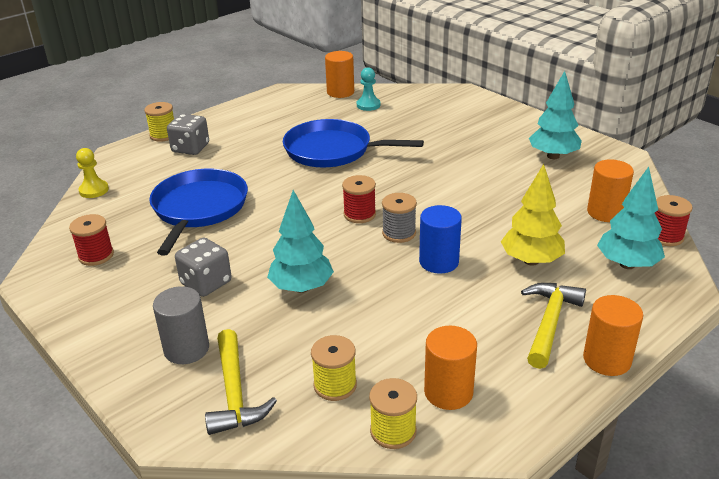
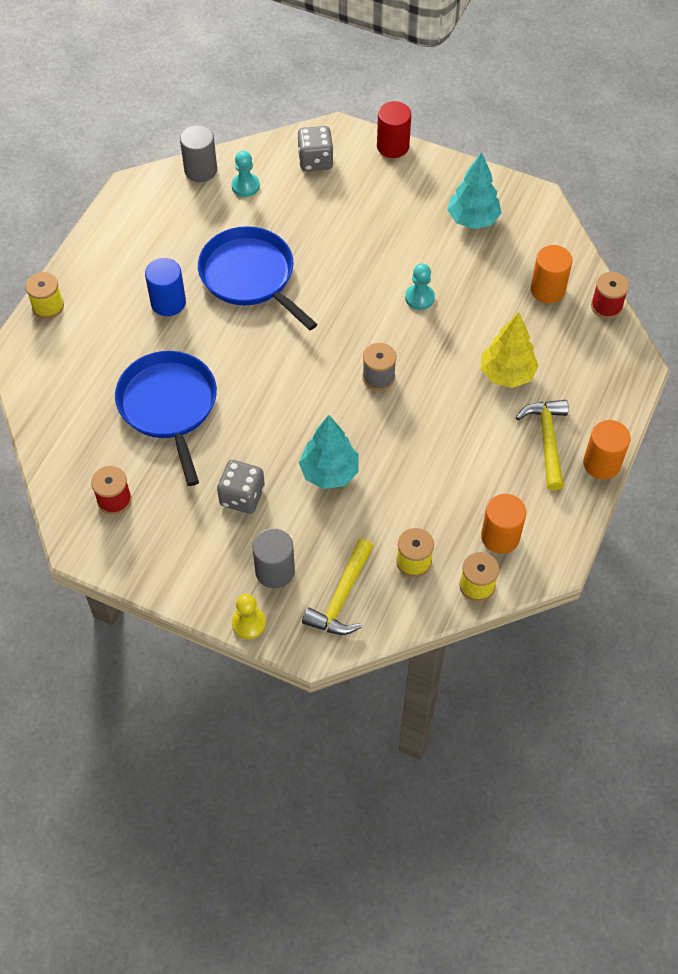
camera: 25 degrees left, 25 degrees up
yellow pawn [76,148,109,198] -> yellow pawn moved to [232,594,266,639]
grey dice [167,114,209,155] -> grey dice moved to [297,126,333,171]
yellow hammer [205,329,277,435] -> yellow hammer turned 60 degrees clockwise [302,539,374,635]
blue pan [283,119,424,167] -> blue pan turned 60 degrees clockwise [198,226,318,330]
orange cylinder [325,51,354,98] -> grey cylinder [180,125,217,182]
red spool [342,175,376,223] -> none
blue cylinder [419,205,462,274] -> blue cylinder moved to [145,258,186,316]
turquoise tree [597,167,665,269] -> none
none -> red cylinder [377,101,411,158]
none -> turquoise pawn [405,264,435,310]

